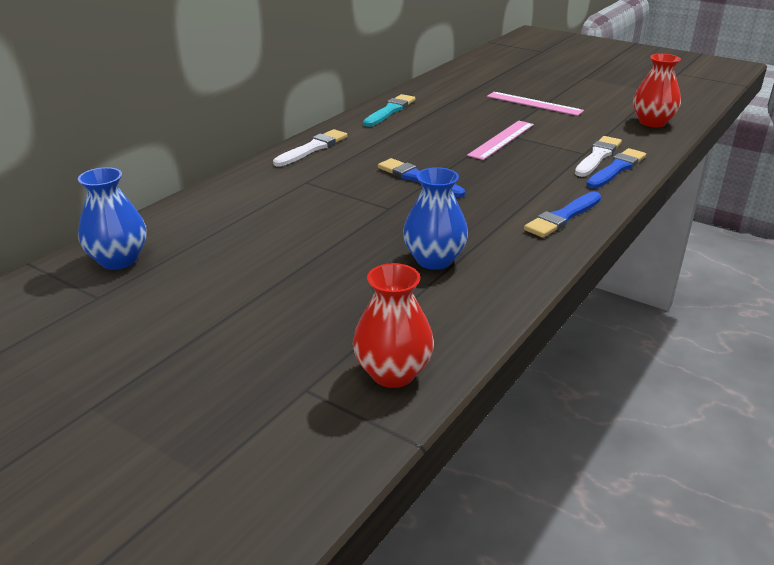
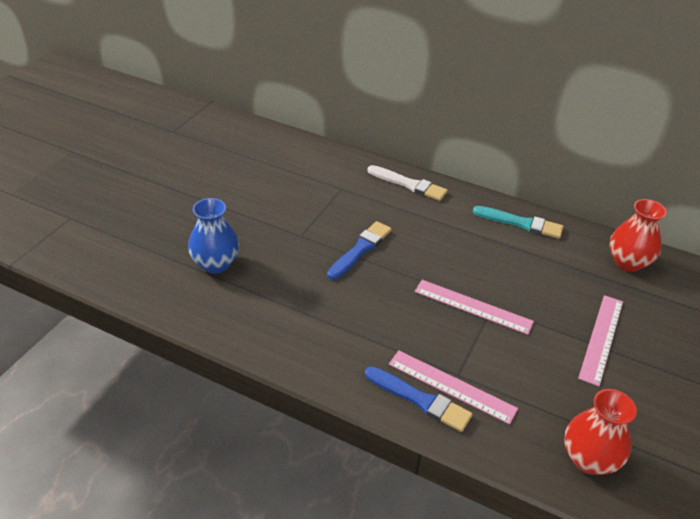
camera: 80 degrees right, 10 degrees up
blue vase [78,167,147,270] -> none
red vase [353,263,434,388] -> red vase moved to [610,199,667,272]
blue brush [524,192,601,238] -> none
white brush [575,136,622,177] -> pink ruler [389,350,518,424]

